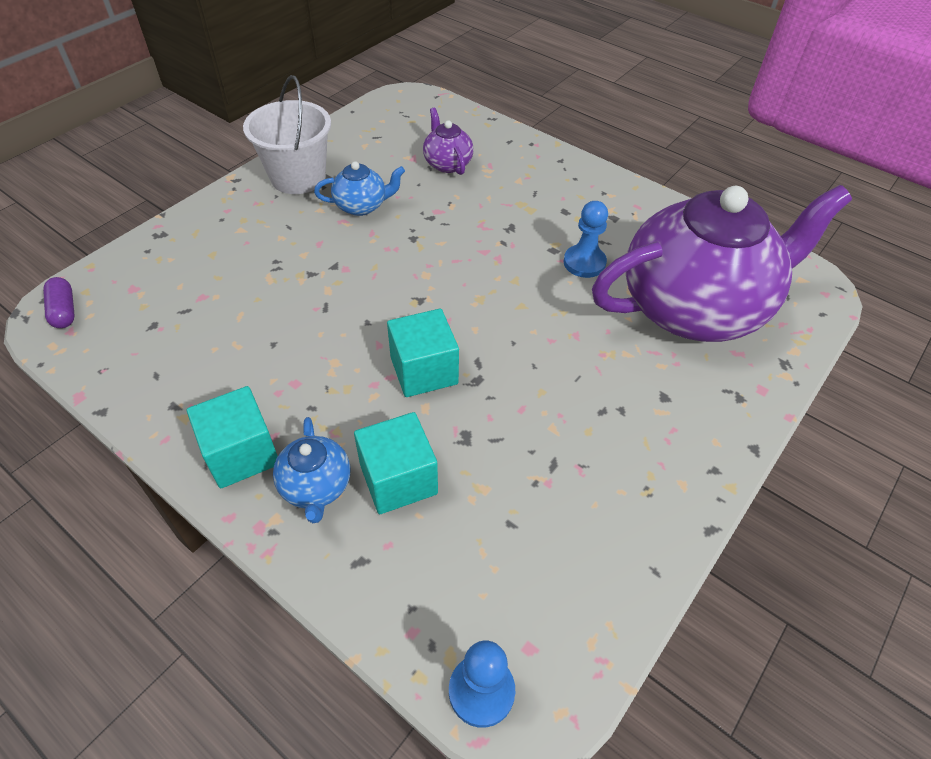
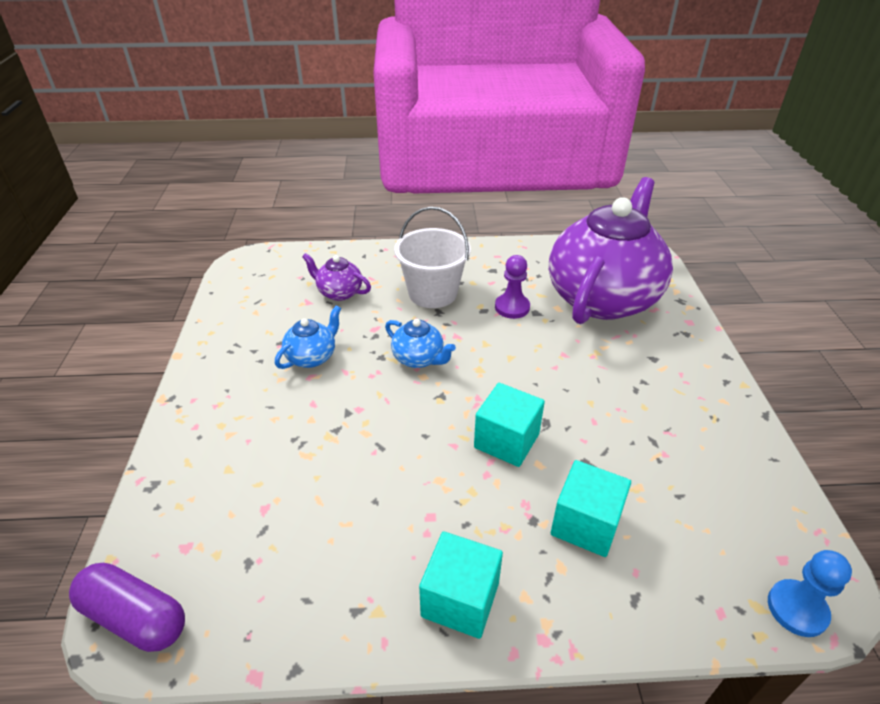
camera: 40 degrees left, 10 degrees down
purple capsule [43,277,75,328] -> purple capsule [69,563,185,652], size x1.65
white bucket [243,75,331,194] -> white bucket moved to [394,207,471,308]
blue teapot [273,417,350,523] -> blue teapot moved to [385,319,456,368]
blue pawn [564,201,608,278] -> purple pawn [495,255,530,319]

